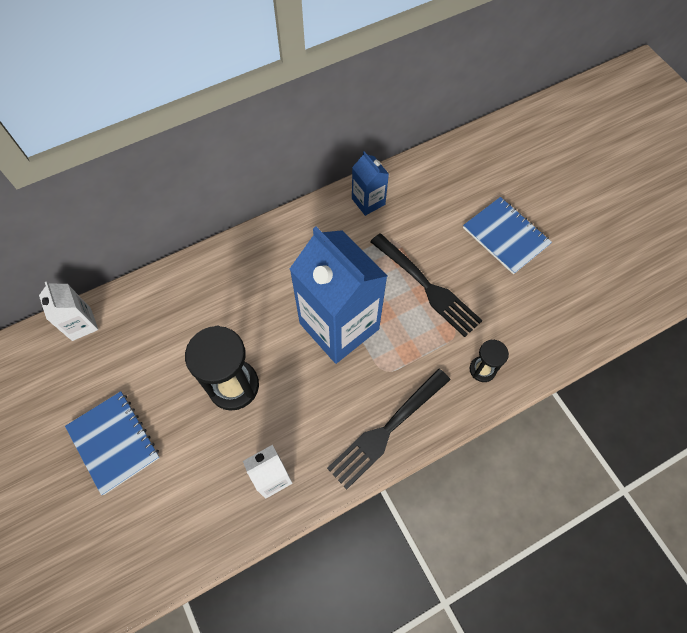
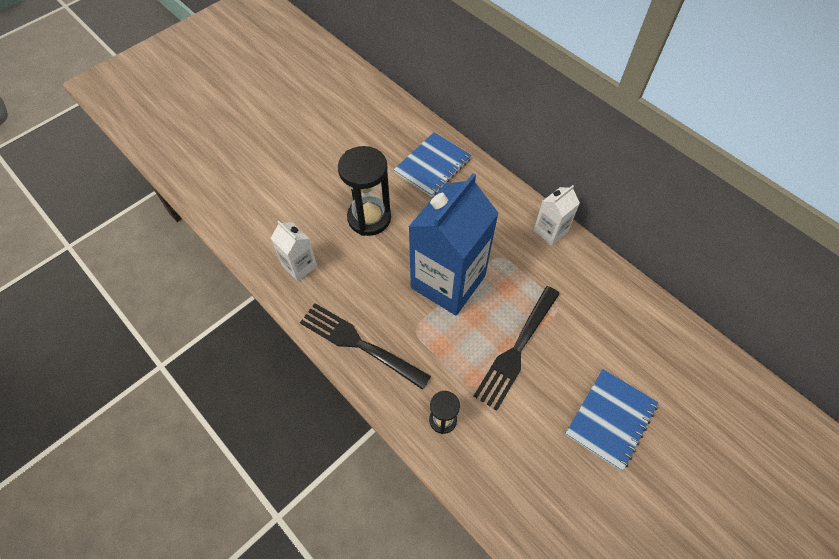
camera: 75 degrees right, 5 degrees down
white carton [39,282,98,341] -> white carton moved to [534,185,580,246]
blue notebook [65,391,160,495] -> blue notebook moved to [394,132,472,197]
blue carton [352,151,389,216] -> none

